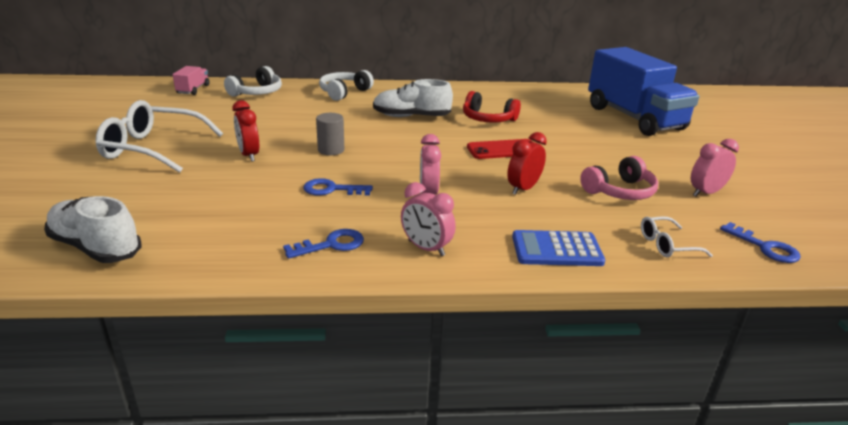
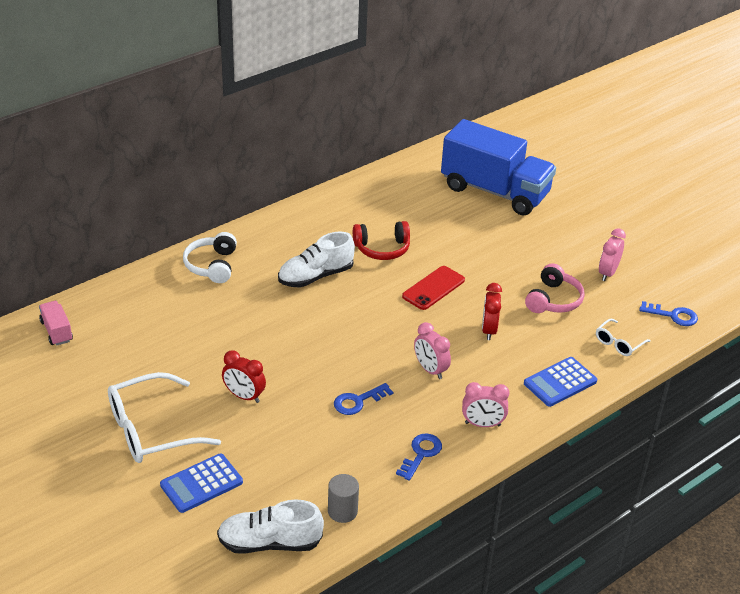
camera: 35 degrees left, 10 degrees up
white headphones [224,66,282,97] -> none
grey cylinder [316,113,344,155] -> grey cylinder moved to [328,474,359,523]
none -> blue calculator [160,453,243,513]

